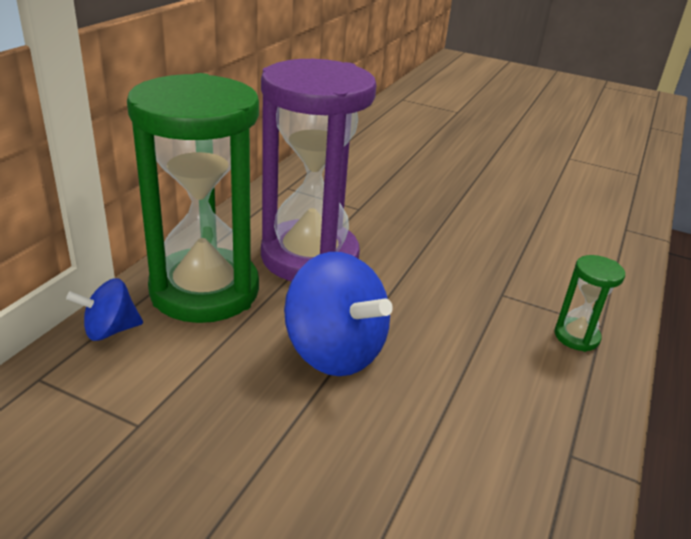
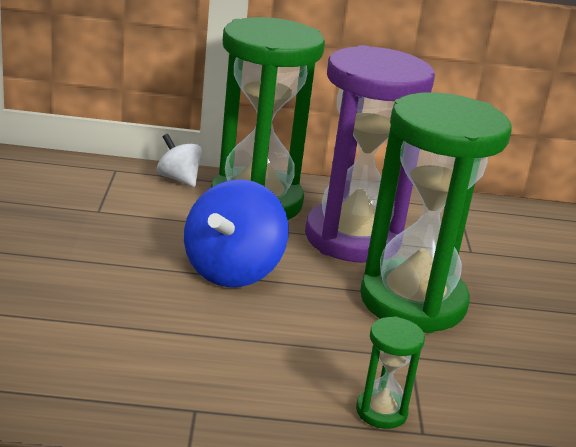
camera: 65 degrees right, 5 degrees down
blue spinning top [66,278,143,341] -> white spinning top [157,134,202,187]
none -> green hourglass [360,92,511,333]

